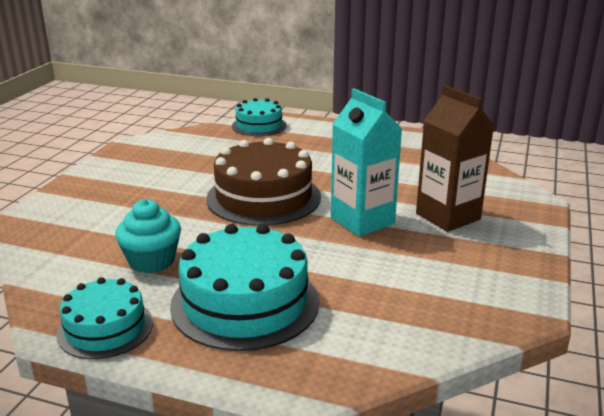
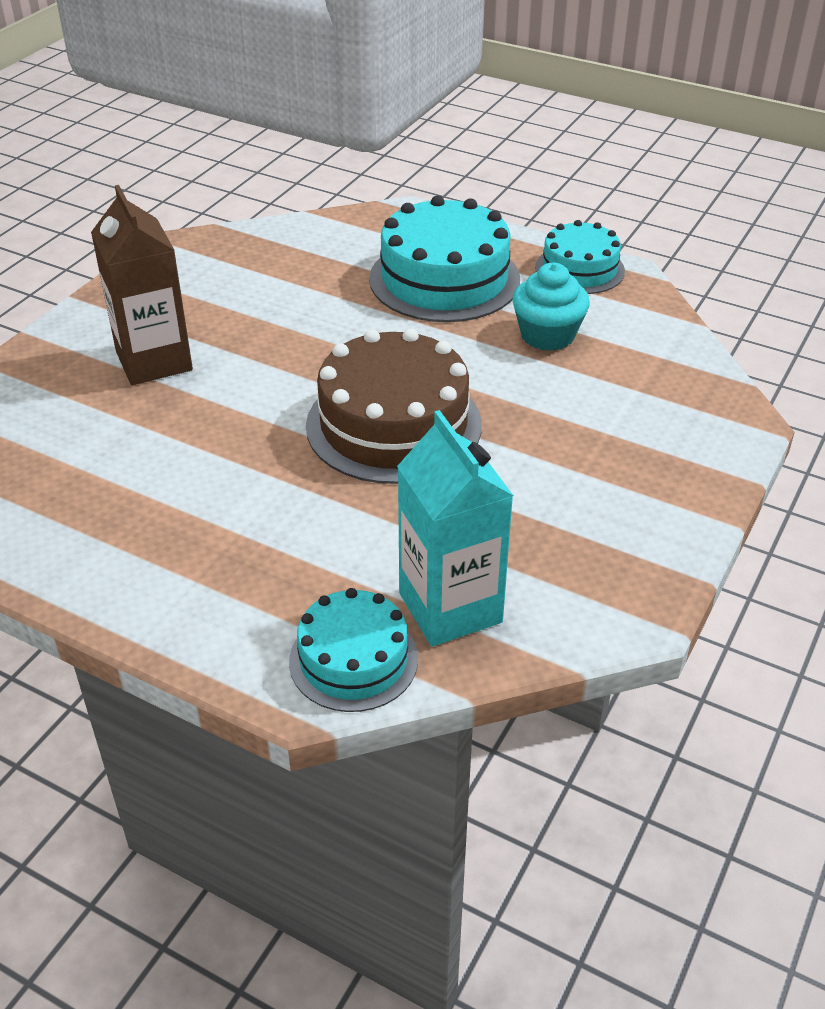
camera: 170 degrees left, 15 degrees up
turquoise carton [331,88,402,237] -> turquoise carton moved to [397,410,514,647]

